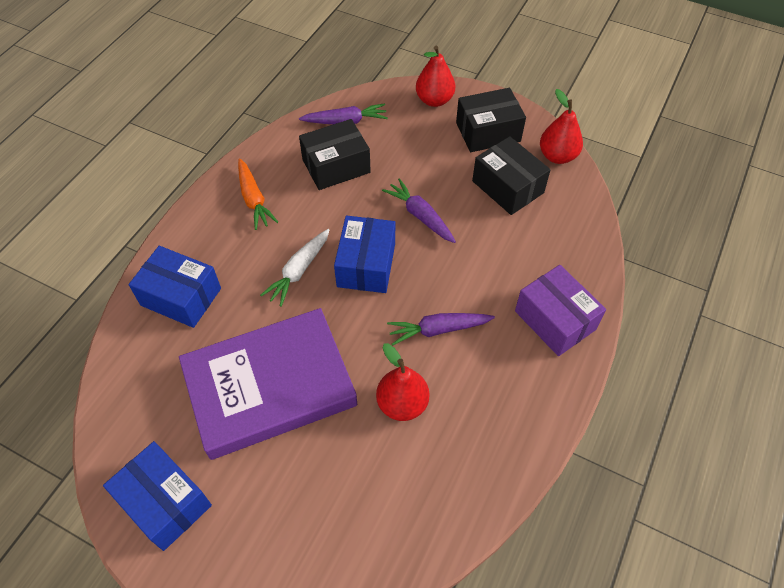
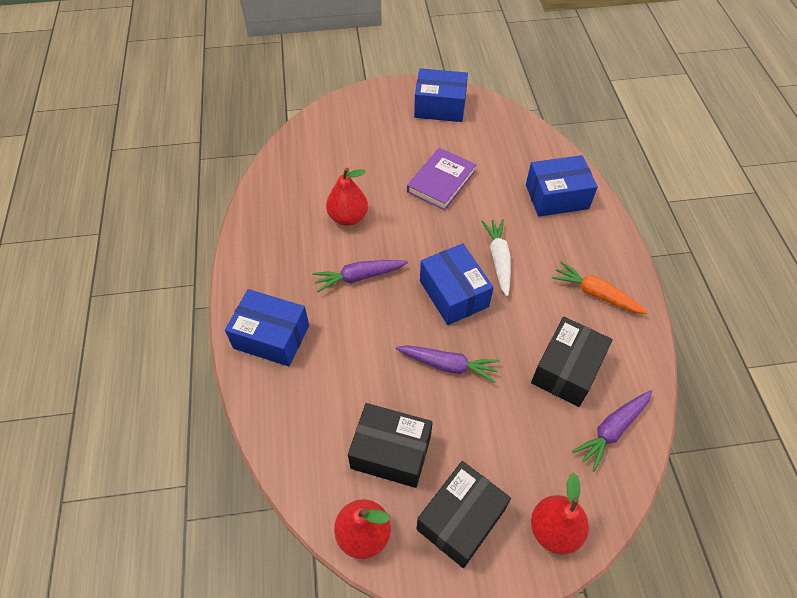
camera: 145 degrees right, 0 degrees up
purple book [179,308,358,460] -> purple book [407,148,477,210], size x0.54
purple carrot [387,313,495,346] -> purple carrot turned 150 degrees counterclockwise [312,260,408,292]
purple box [515,265,606,356] -> blue box [225,289,309,366]

